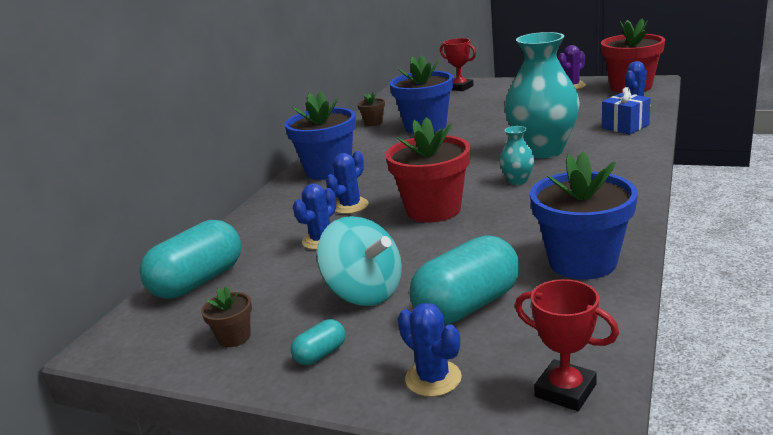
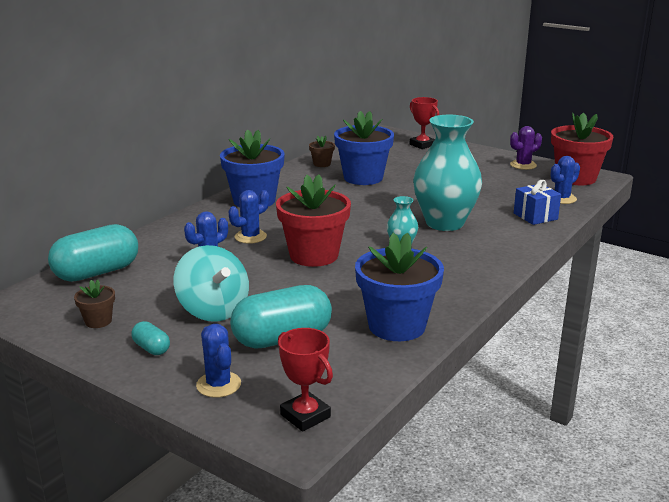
camera: 10 degrees right, 0 degrees up
turquoise capsule [291,319,346,365] -> turquoise capsule turned 75 degrees clockwise [131,321,170,355]

